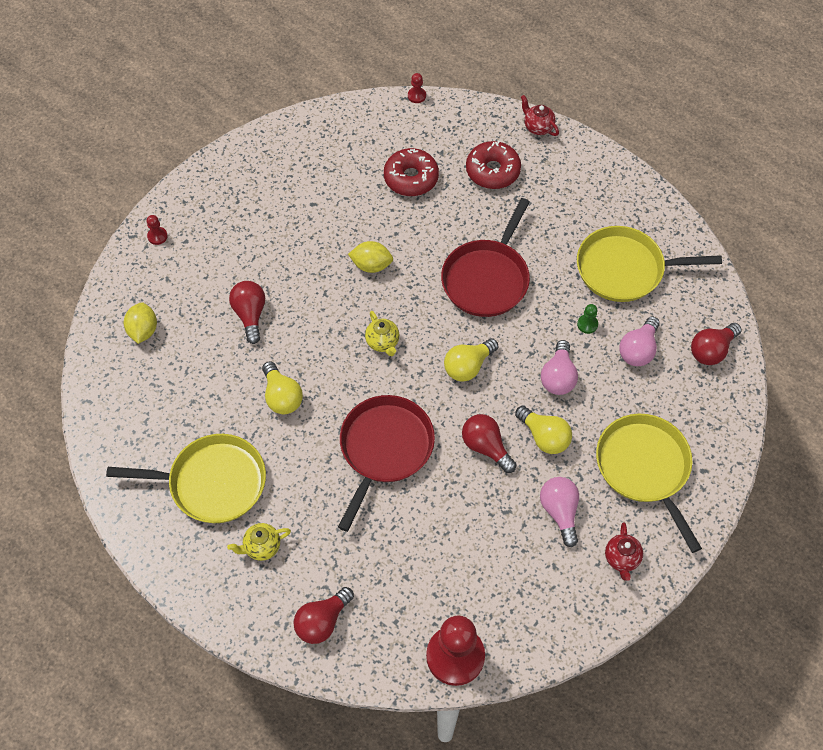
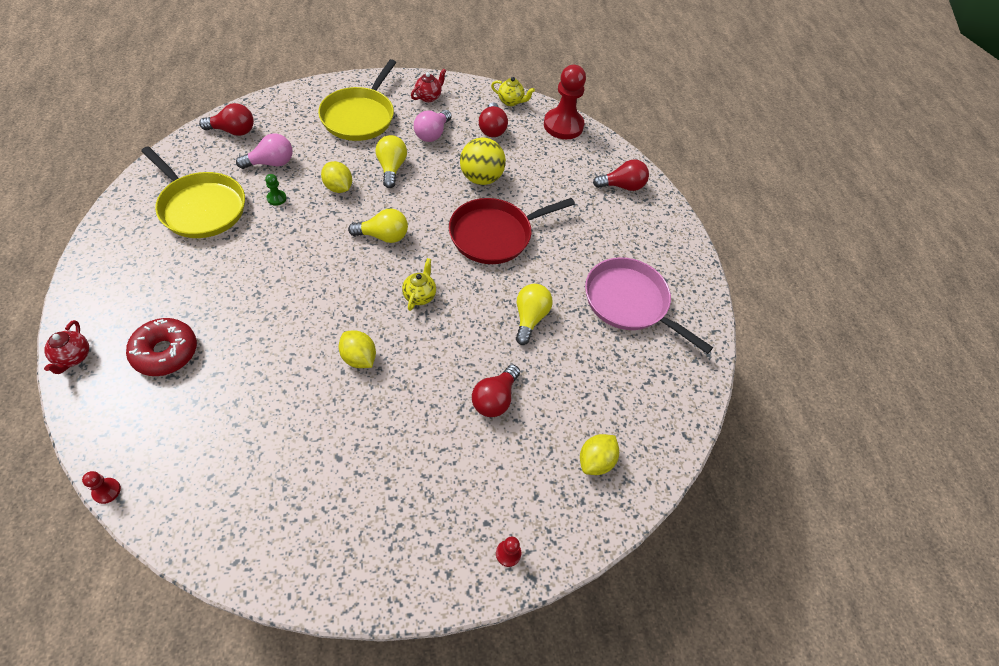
camera: 145 degrees left, 5 degrees down
yellow pan [106,434,266,523] -> pink pan [585,257,713,354]
yellow teapot [227,523,291,561] -> yellow teapot moved to [491,77,535,106]
red donut [384,148,439,196] -> none
red pan [441,198,530,317] -> none
red light bulb [462,414,516,473] -> red light bulb moved to [479,102,508,137]
pink light bulb [541,340,578,395] -> yellow lemon [321,161,352,193]
none -> yellow ball [460,137,506,185]

